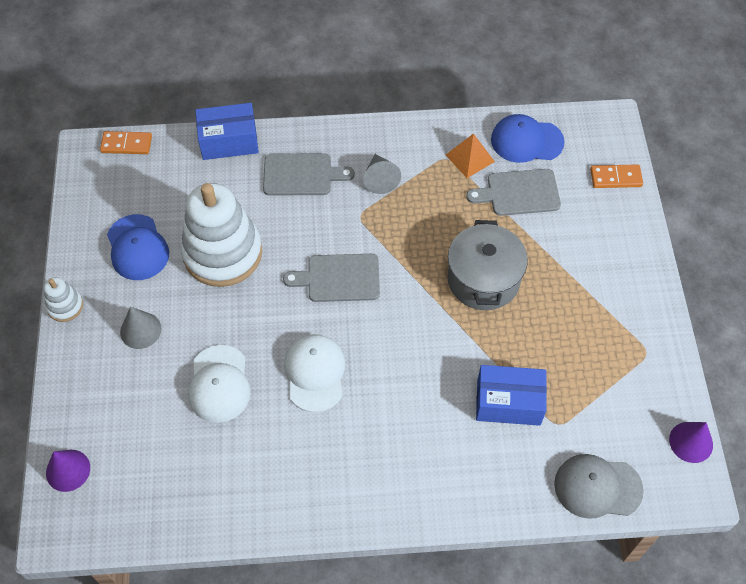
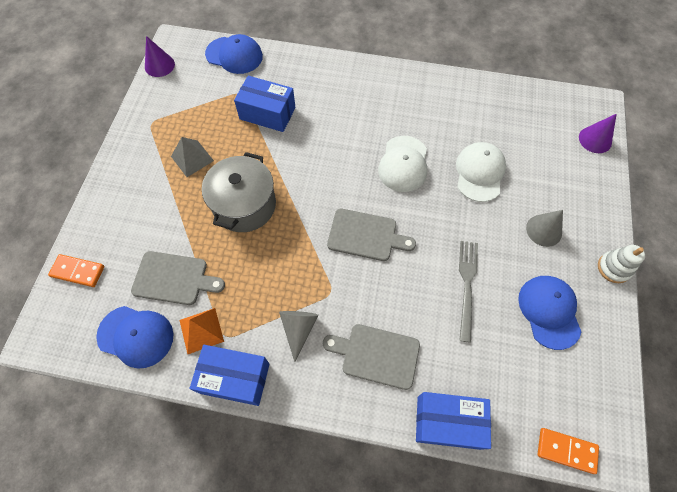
camera: 165 degrees left, 5 degrees up
white stacking toy [181,183,262,287] -> grey fork [459,241,478,342]
grey cap [554,454,644,519] -> blue cap [205,34,263,74]
none -> grey pyramid [171,137,214,177]
none -> blue box [189,345,270,406]

